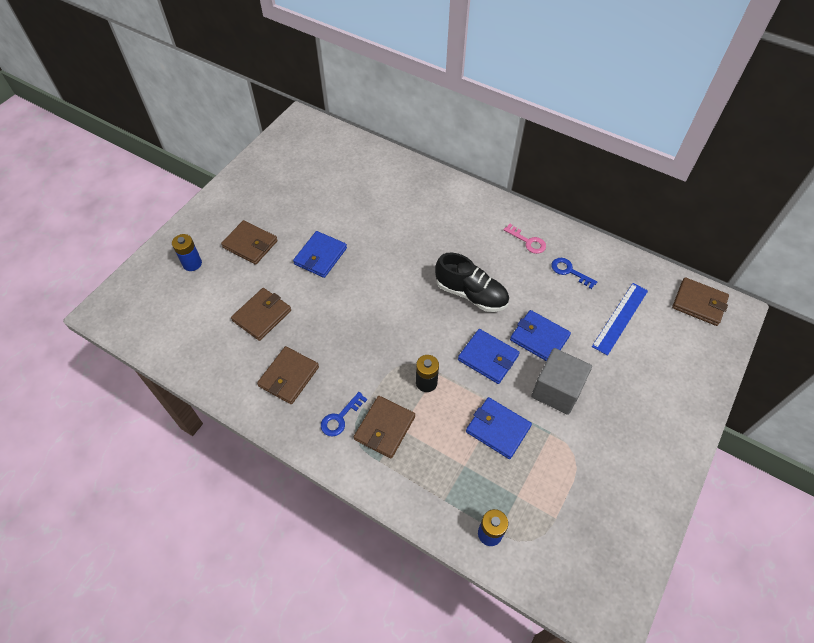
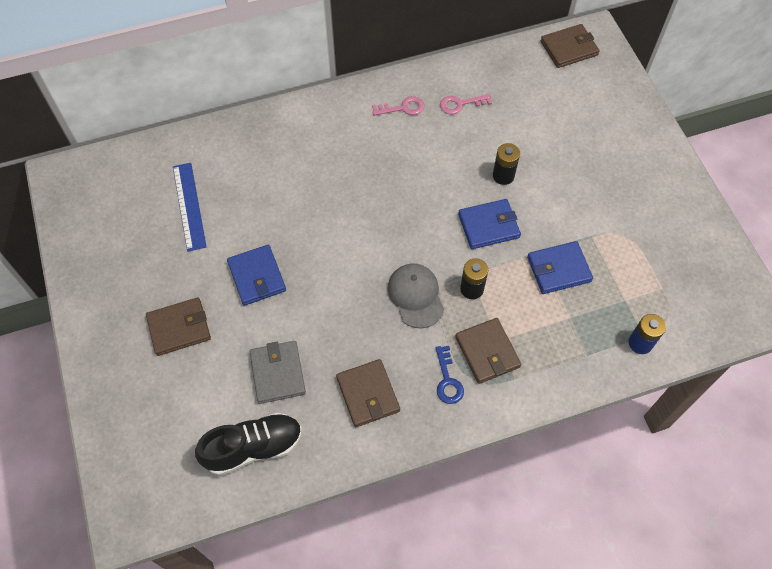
camera: 50 degrees left, 5 degrees up
blue battery [172,234,202,271] -> none
brown wallet [231,288,291,341] -> grey wallet [250,341,306,404]
black shoe [435,252,509,312] -> black shoe moved to [195,412,302,476]
blue wallet [510,310,571,361] -> black battery [493,143,520,185]
grey cube [531,348,592,415] -> none
blue key [551,258,597,289] -> pink key [440,94,492,114]
blue ruler [592,283,648,356] -> blue ruler moved to [173,163,207,252]
none -> grey cap [387,263,444,328]

